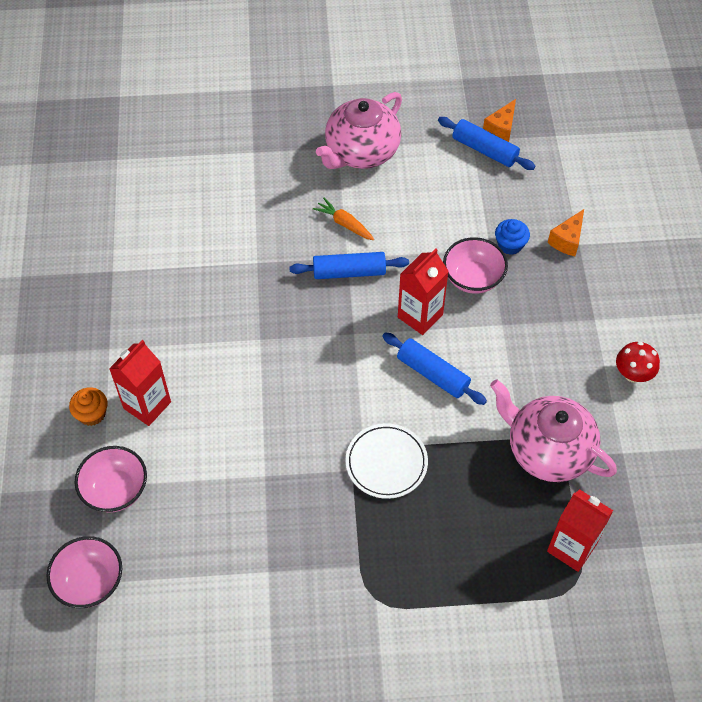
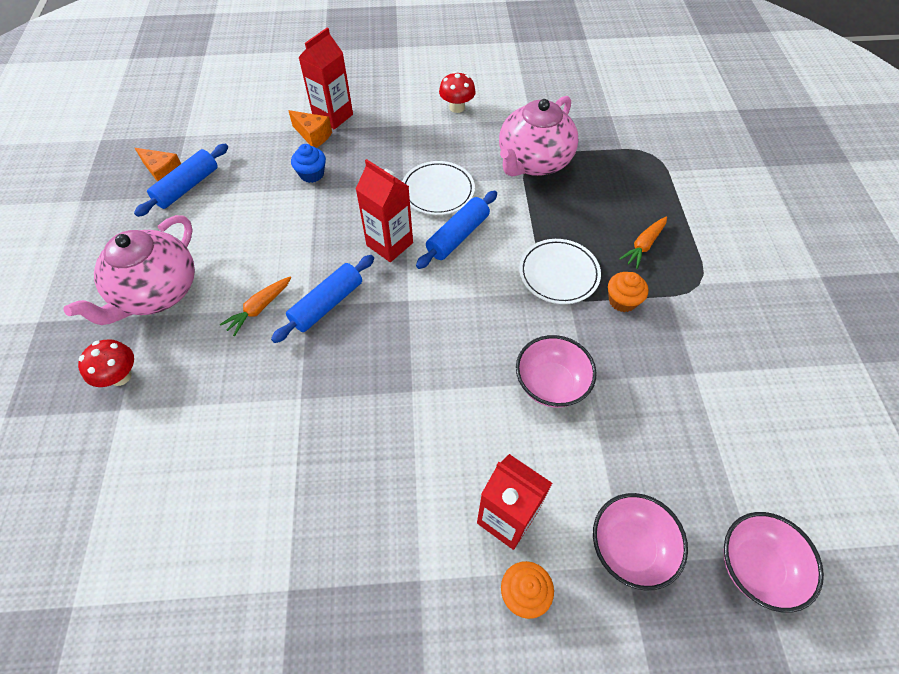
camera: 90 degrees left, 0 degrees up
blue rolling pin [289,252,409,279] -> blue rolling pin turned 45 degrees clockwise [271,255,374,343]
pink teapot [316,92,402,169] -> pink teapot turned 75 degrees clockwise [64,215,195,325]
pink bowl [443,237,508,294] -> pink bowl moved to [516,335,597,408]
red carton [547,489,613,572] -> red carton moved to [298,27,353,130]
none -> red mushroom [78,339,134,387]
none -> white plate [402,161,475,215]
none -> orange cupcake [608,272,648,312]
none -> orange carrot [619,217,667,269]

